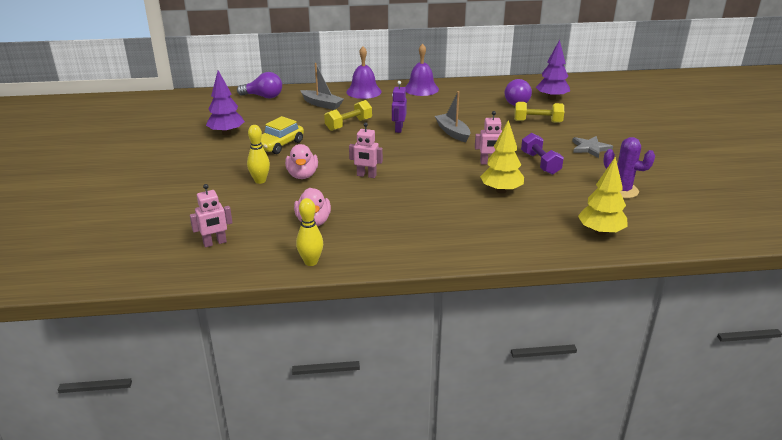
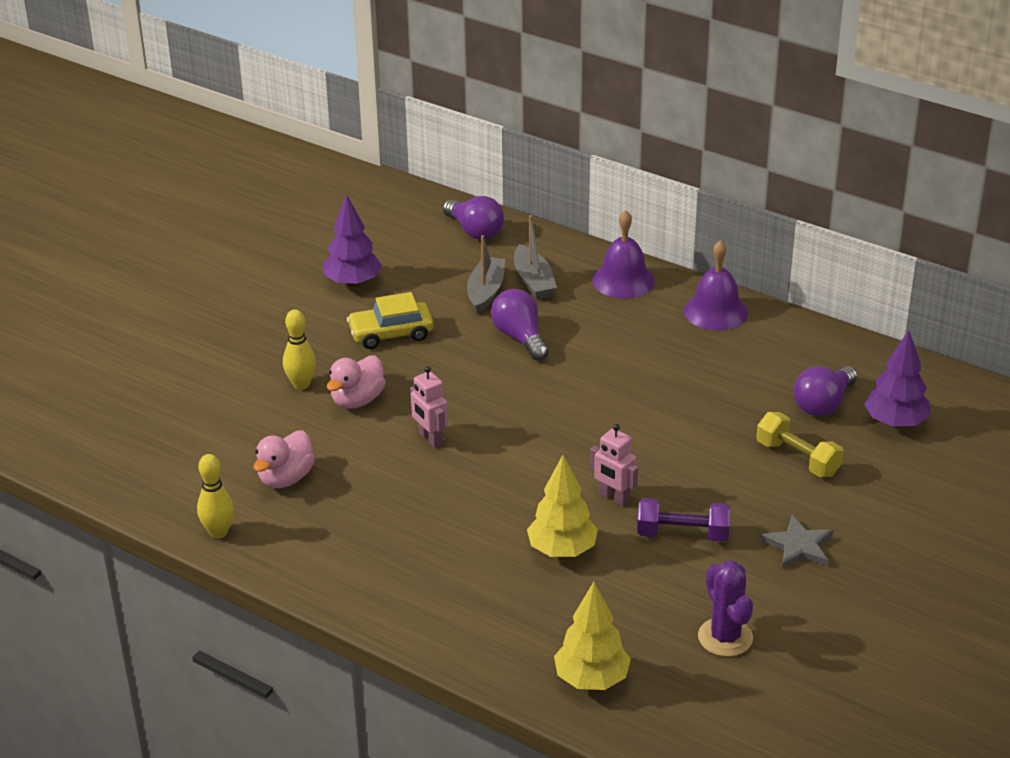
camera: 40 degrees right, 5 degrees up
pink robot [190,184,233,247] -> none
yellow dumbbell [324,100,372,131] -> purple light bulb [491,289,549,361]
purple robot [392,81,407,133] -> none
grey boat [435,91,471,142] -> grey boat moved to [467,235,505,314]
purple dumbbell [521,133,564,175] -> purple dumbbell turned 75 degrees clockwise [637,498,730,542]

